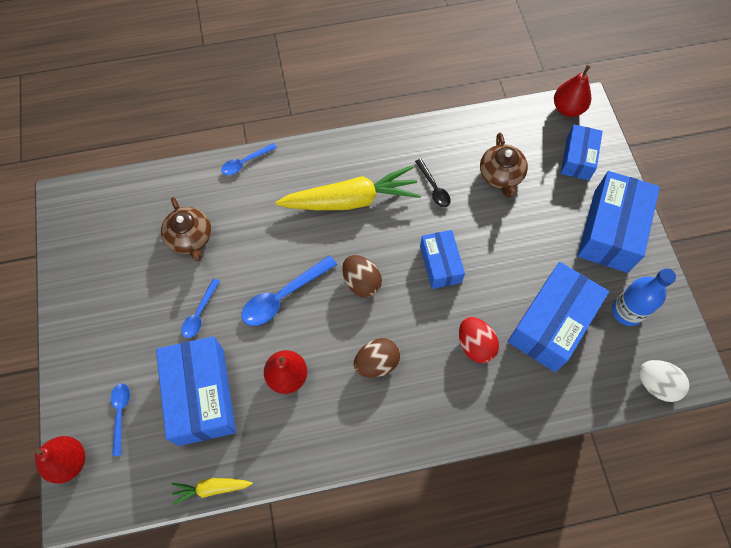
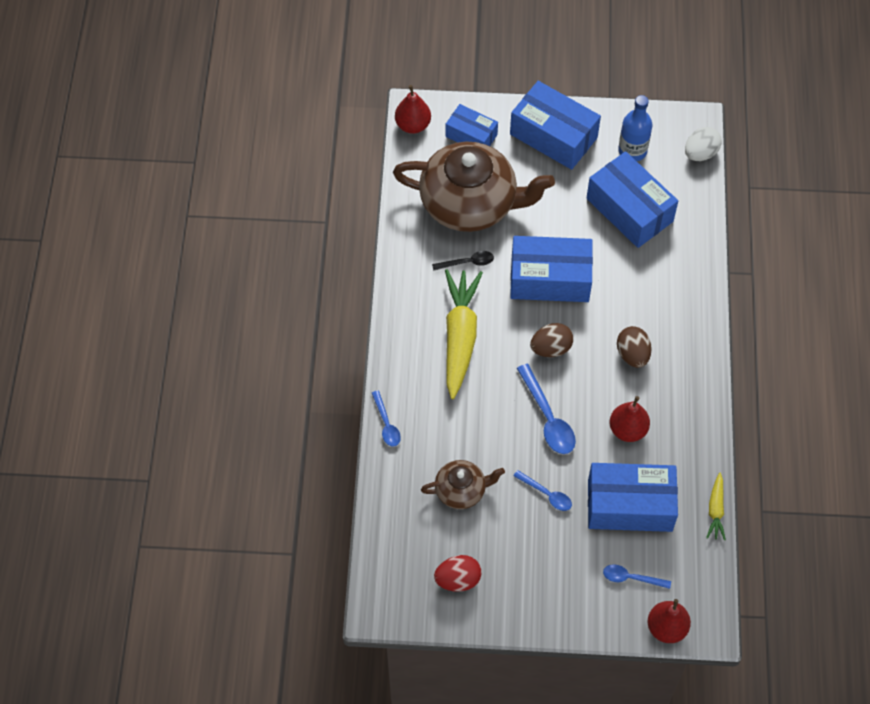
camera: 75 degrees left, 5 degrees down
blue box [420,230,465,289] -> blue box [510,236,593,302], size x1.69
red egg [459,317,499,363] -> red egg moved to [434,555,482,592]
brown teapot [480,133,528,198] -> brown teapot [393,142,555,232], size x2.07

